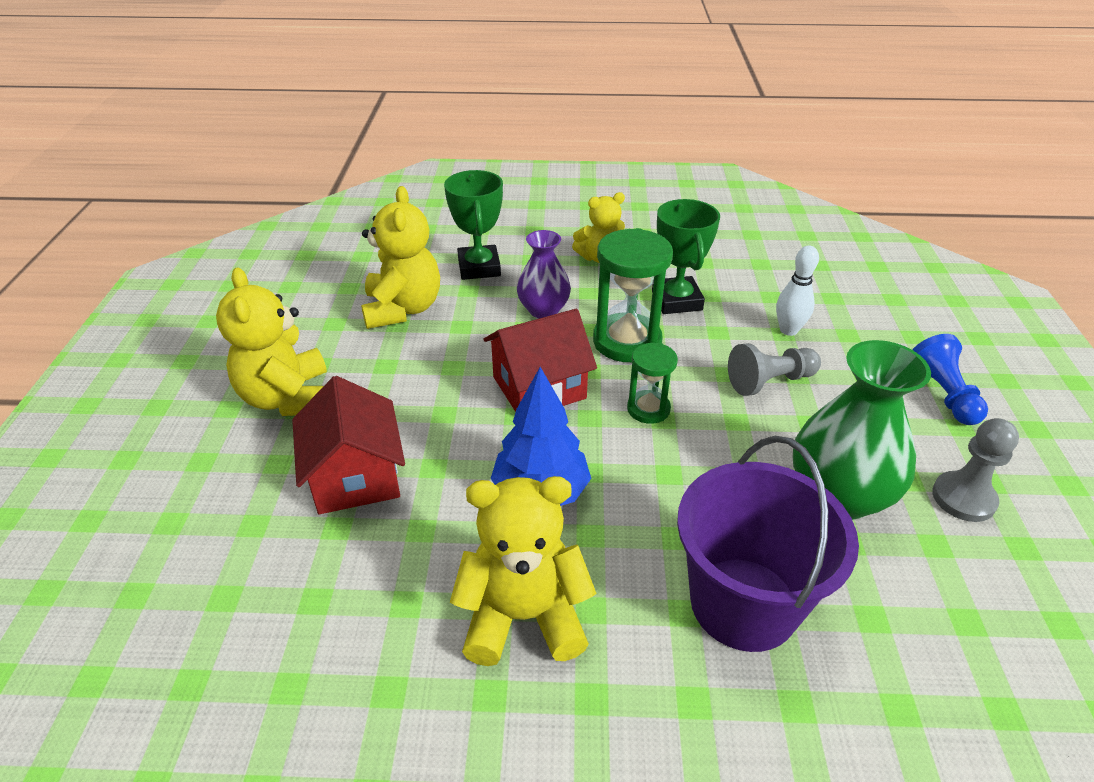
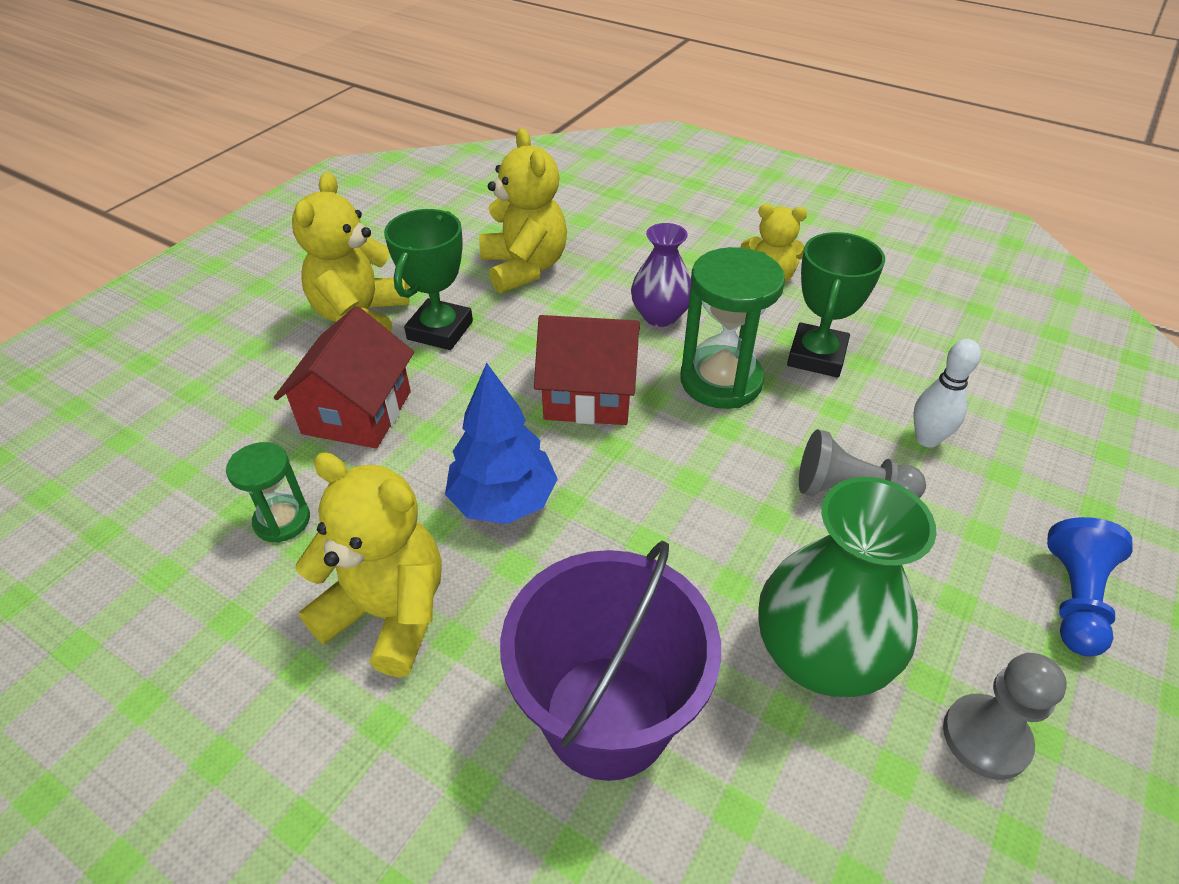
camera: 30 degrees right, 5 degrees up
yellow teddy bear [361,186,440,329] -> yellow teddy bear turned 45 degrees counterclockwise [479,128,567,293]
green trophy [444,170,503,280] -> green trophy moved to [384,209,473,350]
green hourglass [627,343,678,424] -> green hourglass moved to [226,442,310,543]

